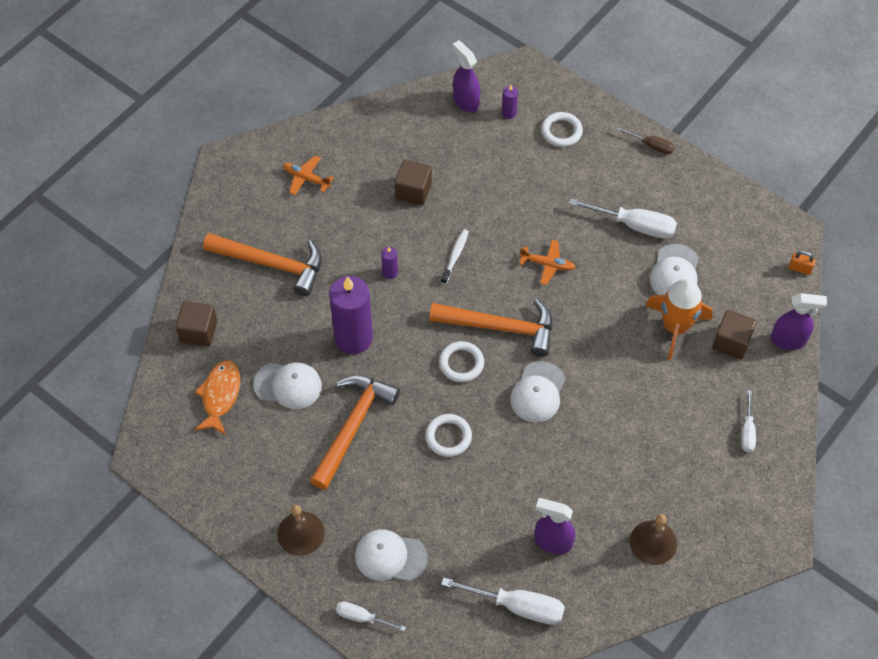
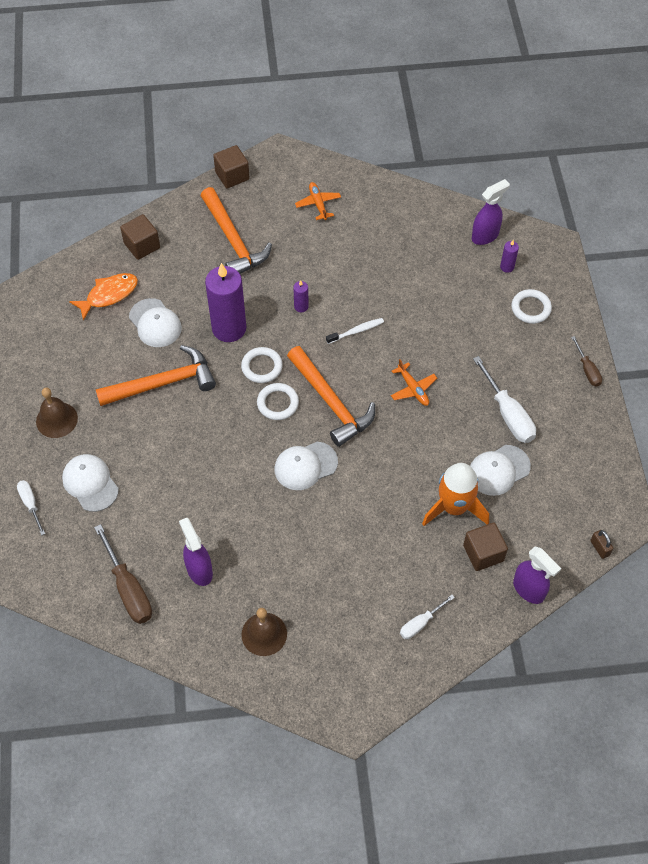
camera: 45 degrees right, 0 degrees up
brown cube [395,160,432,206] -> brown cube moved to [213,145,250,188]
white ring [425,414,472,457] -> white ring moved to [241,347,283,383]
white screwdriver [441,577,565,625] -> brown screwdriver [94,524,152,624]
purple spray bottle [453,40,480,112] -> purple spray bottle turned 45 degrees clockwise [472,179,510,245]
orange padlock [788,251,816,275] -> brown padlock [591,530,613,559]

